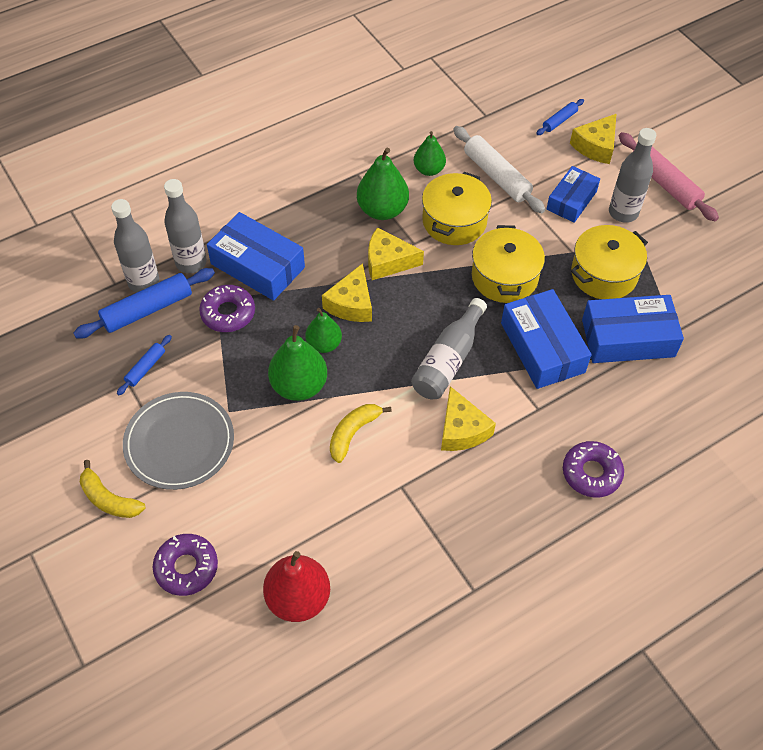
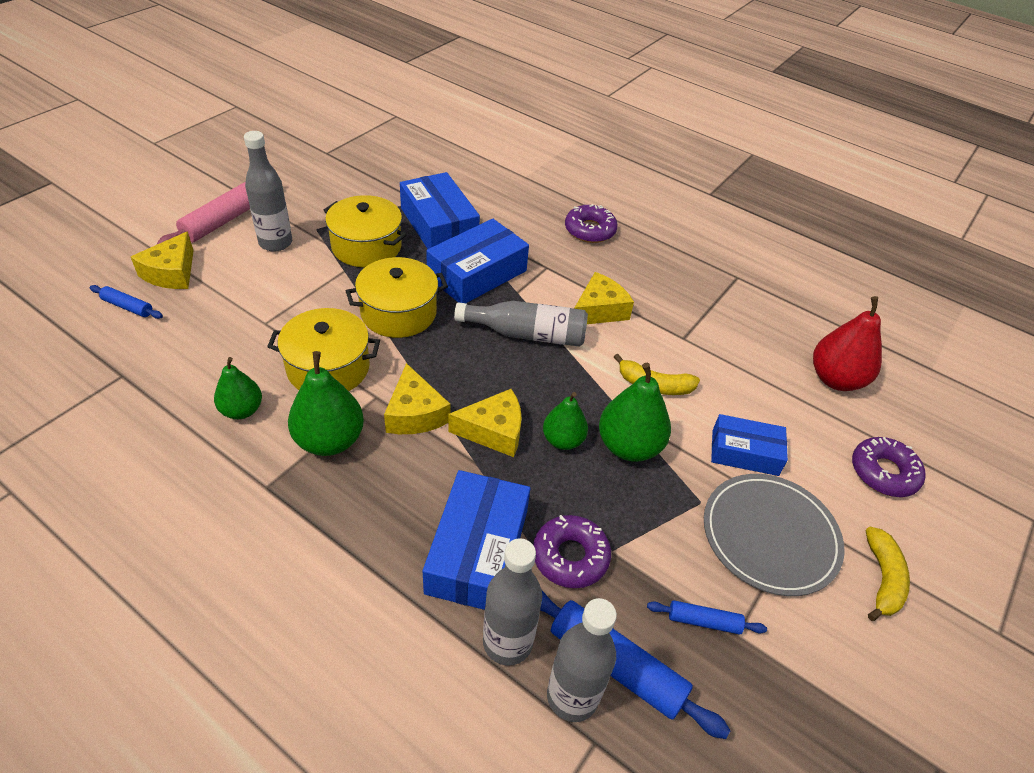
camera: 115 degrees left, 10 degrees down
white rolling pin [453,126,545,213] -> none
blue box [546,166,600,223] -> blue box moved to [711,414,788,476]
yellow cheese [570,114,616,164] -> yellow cheese turned 90 degrees clockwise [131,232,194,289]

